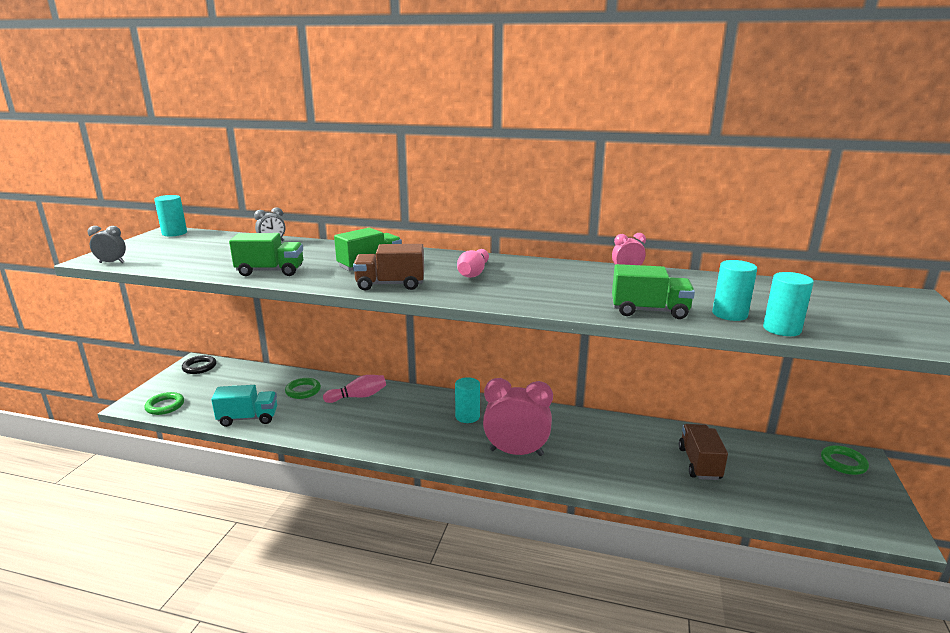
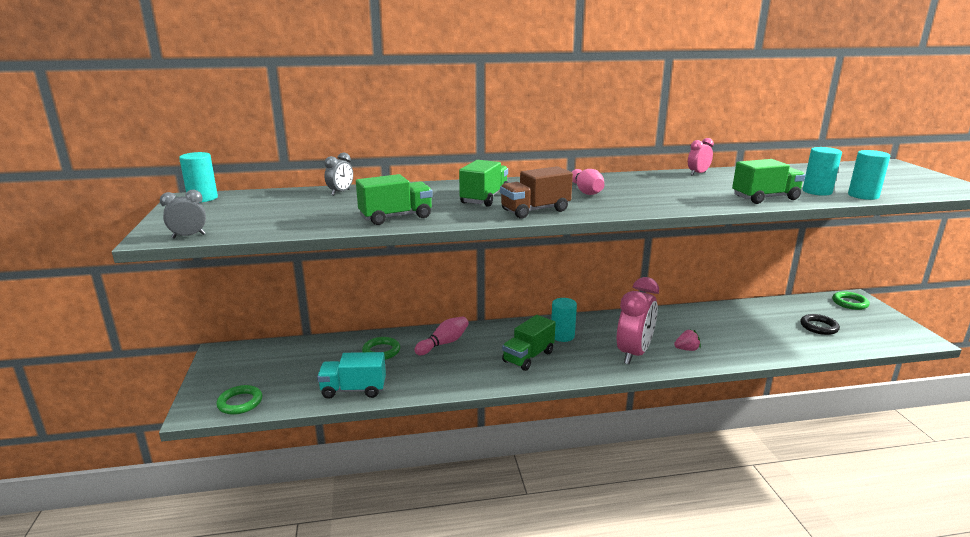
camera: 25 degrees left, 0 degrees up
black ring [182,355,216,374] -> black ring moved to [800,314,840,335]
turquoise truck [211,385,277,427] -> turquoise truck turned 150 degrees counterclockwise [317,352,386,399]
pink clock [483,378,553,456] -> pink clock turned 135 degrees clockwise [617,277,659,364]
brown truck [679,424,728,480] -> none
none -> green truck [502,315,556,371]
none -> pink strawberry [674,330,701,351]

